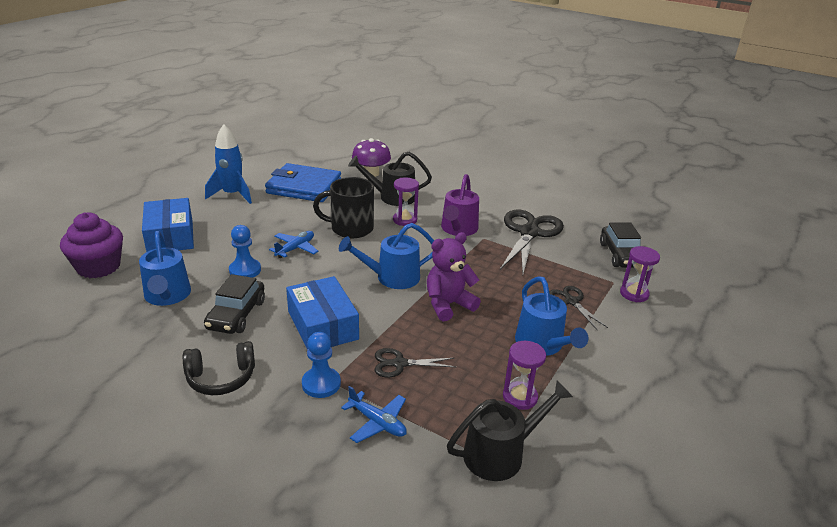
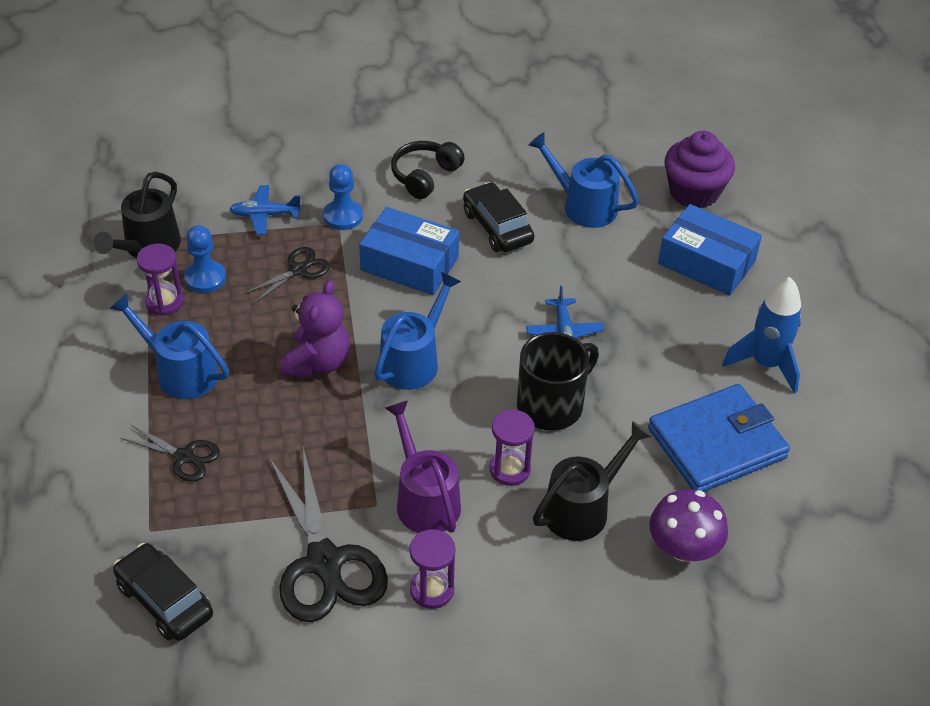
camera: 140 degrees right, 15 degrees up
blue pawn [229,225,261,278] -> blue pawn moved to [184,225,226,293]
purple hourglass [620,246,660,302] -> purple hourglass moved to [410,529,456,609]

